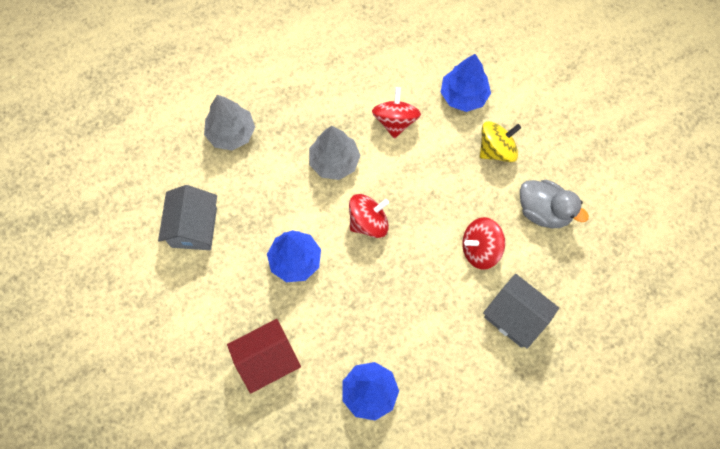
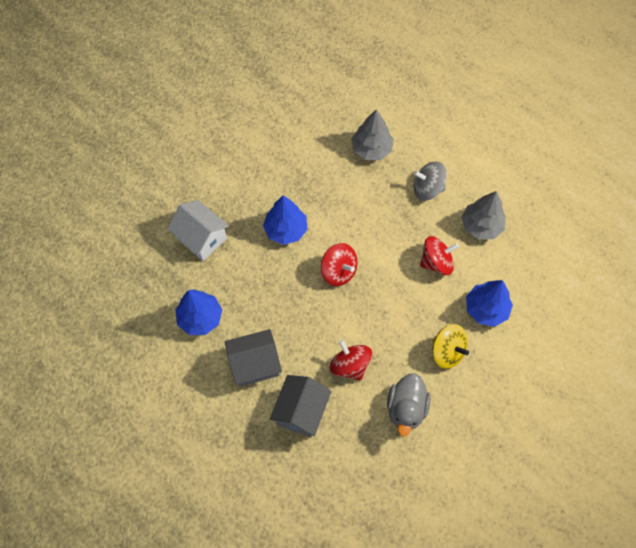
camera: 70 degrees right, 5 degrees down
grey house [158,185,217,250] -> grey house moved to [225,329,282,387]
red house [227,319,301,394] -> white house [167,200,229,261]
grey tree [309,126,361,180] -> grey tree moved to [461,191,506,240]
none -> grey spinning top [414,161,447,201]

